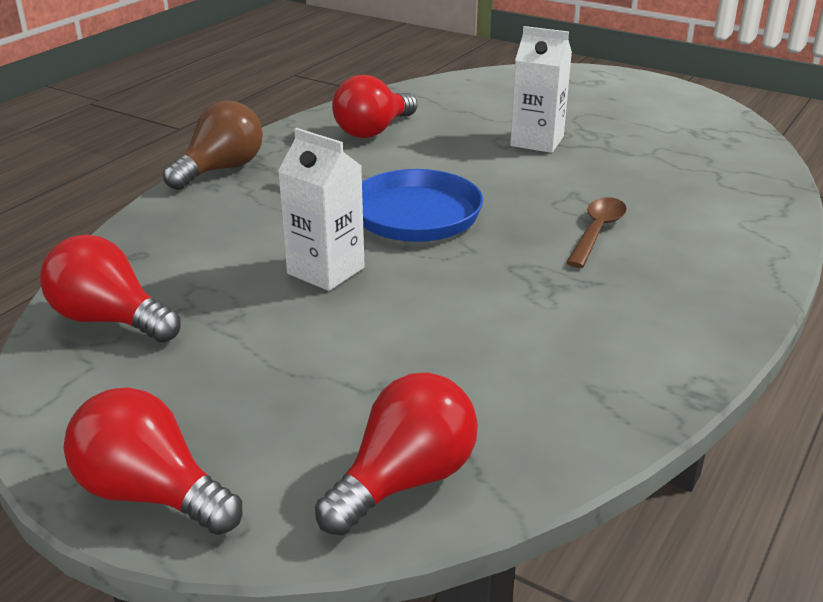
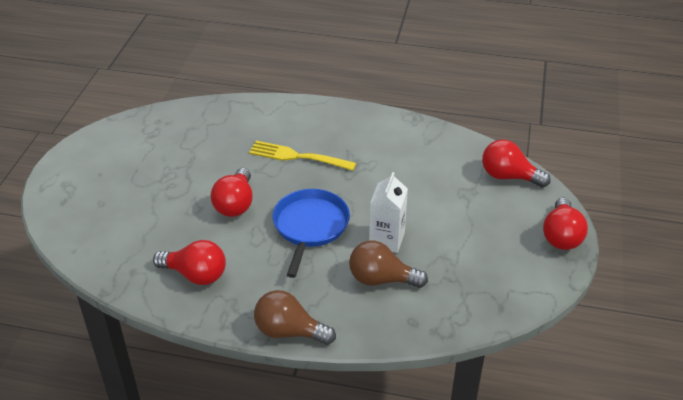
camera: 110 degrees left, 10 degrees up
red light bulb [40,234,181,343] -> red light bulb moved to [211,168,253,217]
white carton [510,26,572,153] -> none
brown spoon [566,197,627,268] -> yellow fork [249,141,356,171]
none -> brown light bulb [349,241,428,288]

